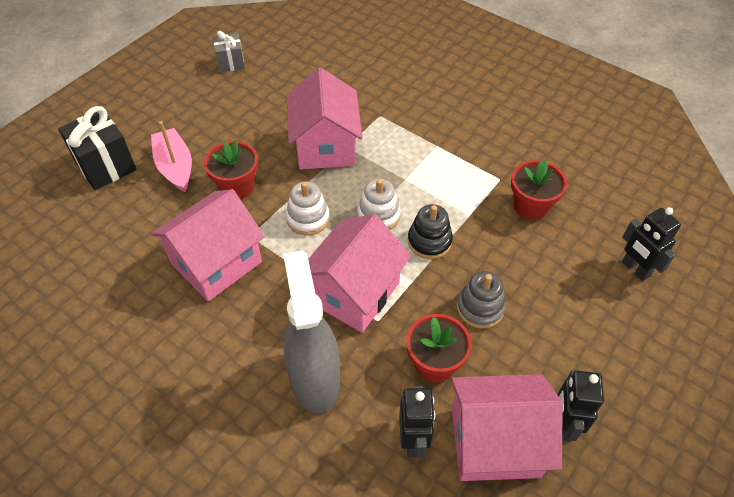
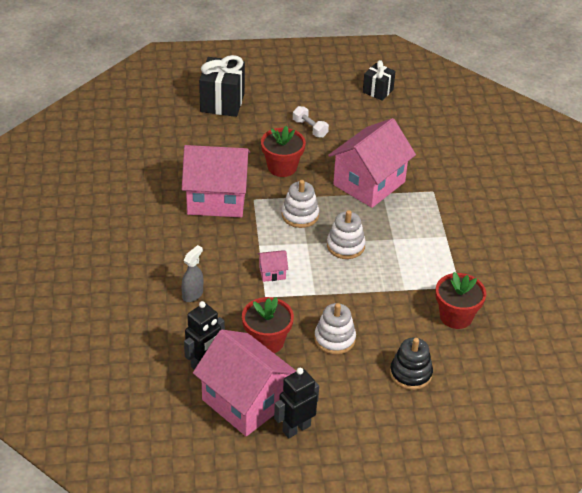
camera: 45 degrees right, 10 degrees down
pink boat [151,121,192,192] -> none
grey gift [213,31,245,72] -> black gift [363,60,396,101]
grey spray bottle [283,250,340,413] -> grey spray bottle [181,245,203,302], size x0.44
pink house [308,214,411,333] -> pink house [257,250,288,282], size x0.40
black stacking toy [408,204,453,259] -> black stacking toy moved to [390,338,433,390]
grey stacking toy [457,271,506,329] -> white stacking toy [314,303,356,355]
black robot [622,207,681,281] -> none
none -> white dumbbell [293,106,329,138]

